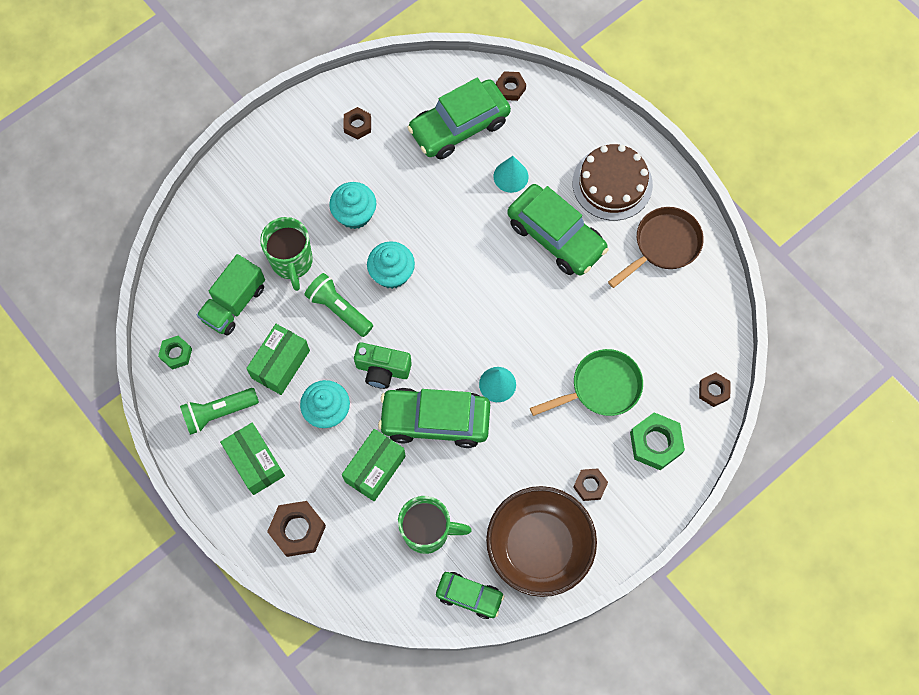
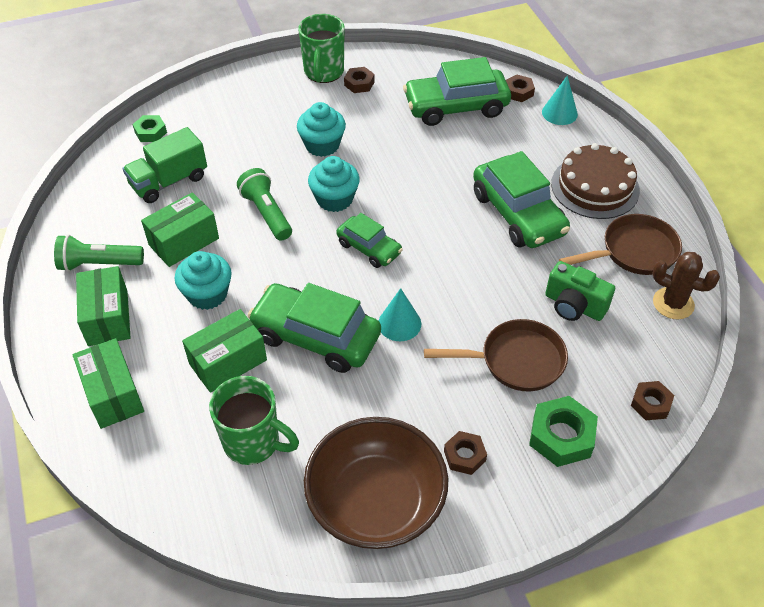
camera: 20 degrees right, 20 degrees down
green nut [158,336,192,370] -> green nut moved to [133,115,167,142]
green mug [260,217,313,291] -> green mug moved to [298,14,345,83]
brown nut [267,501,326,557] -> green box [72,338,144,429]
green camera [354,342,412,389] -> green camera moved to [545,261,615,321]
green car [436,572,504,619] -> green car moved to [336,213,403,268]
turquoise cone [494,156,529,193] -> turquoise cone moved to [542,76,578,125]
green pan [530,349,643,416] -> brown pan [424,319,568,392]
none -> brown cactus [652,252,720,319]

